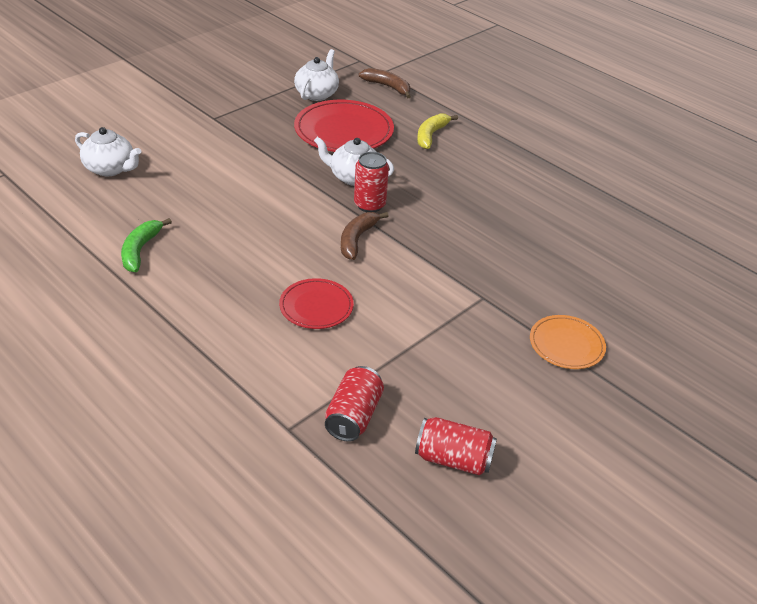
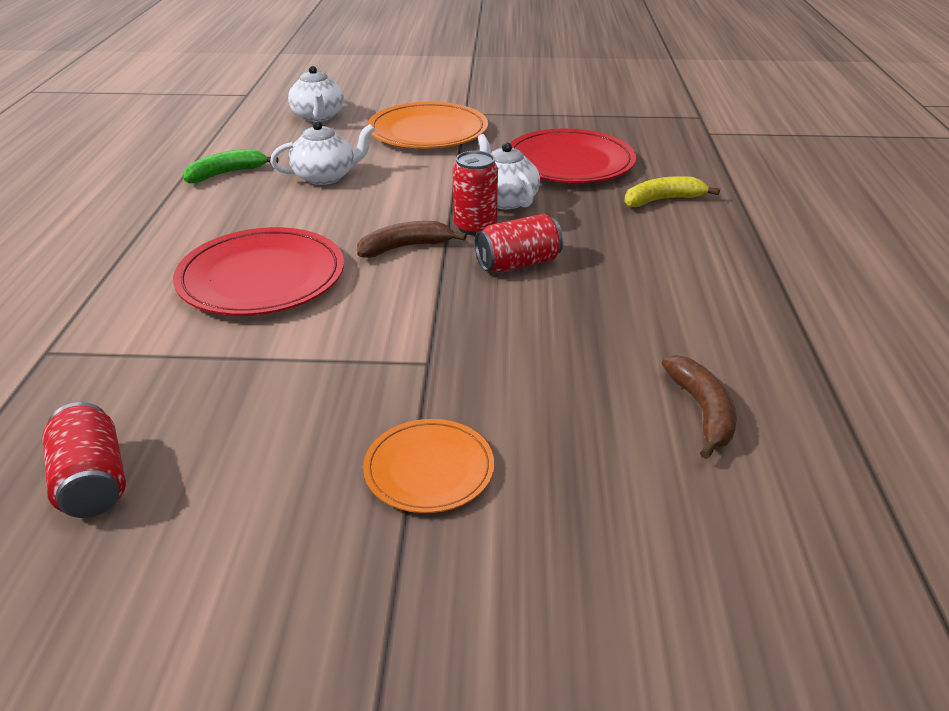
camera: 50 degrees right, 5 degrees down
red plate [279,278,354,329] -> red plate [173,227,344,316], size x1.73
white teapot [294,49,339,101] -> white teapot moved to [270,121,375,185]
red can [325,366,384,442] -> red can moved to [475,214,563,273]
brown banana [359,68,411,98] -> brown banana moved to [662,355,737,459]
none -> orange plate [367,102,488,149]

